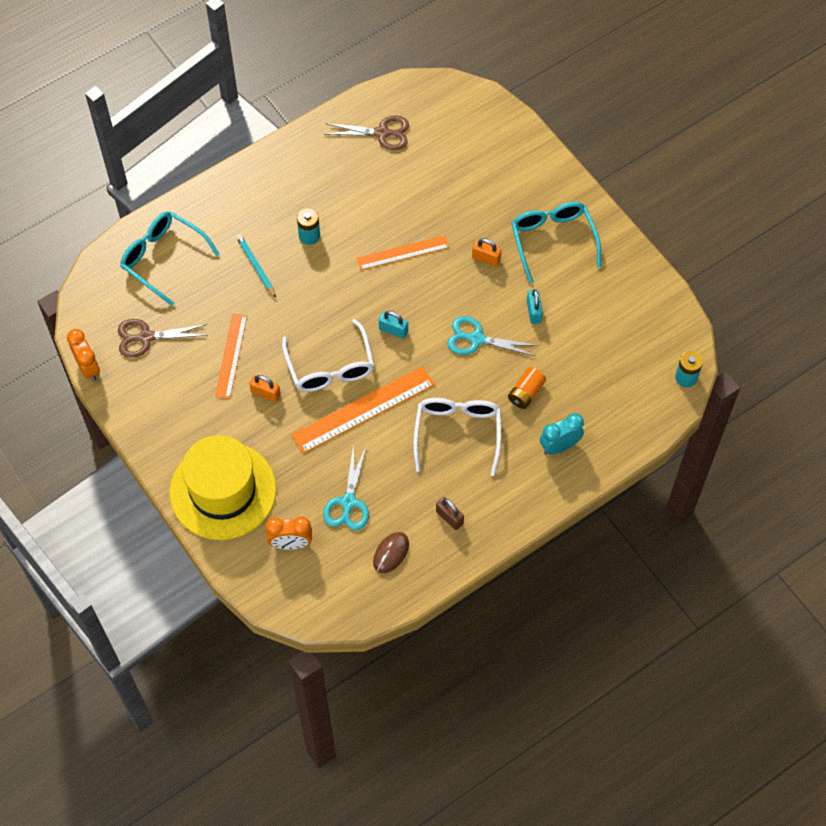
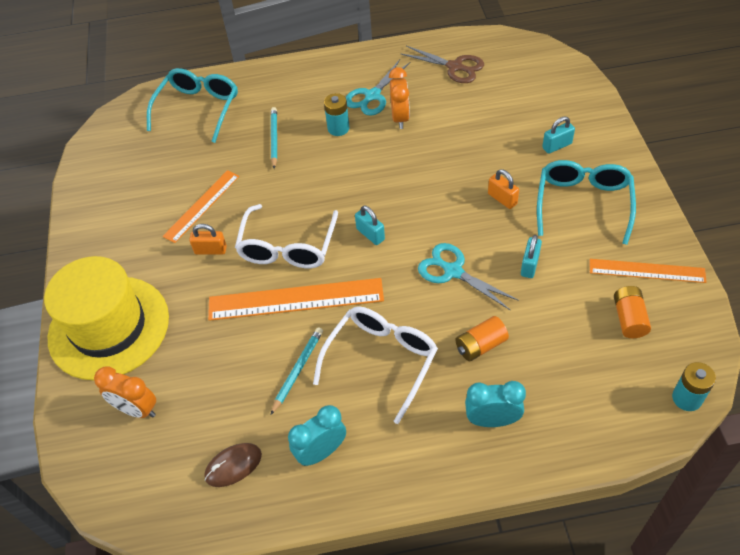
camera: 30 degrees right, 10 degrees down
orange clock [67,329,100,381] -> orange clock moved to [389,67,410,129]
brown scissors [118,319,208,358] -> none
turquoise glasses [120,211,220,306] -> turquoise glasses turned 45 degrees clockwise [147,68,238,143]
orange padlock [250,375,281,402] -> orange padlock turned 45 degrees counterclockwise [189,224,227,255]
turquoise scissors [323,443,369,530] -> turquoise scissors moved to [346,59,410,116]
orange ruler [357,235,449,270] -> orange ruler moved to [590,259,707,283]
brown padlock [436,497,464,530] -> turquoise clock [288,405,346,466]
none -> turquoise pencil [271,327,323,415]
none -> turquoise padlock [542,116,575,154]
none -> orange battery [614,286,651,338]

